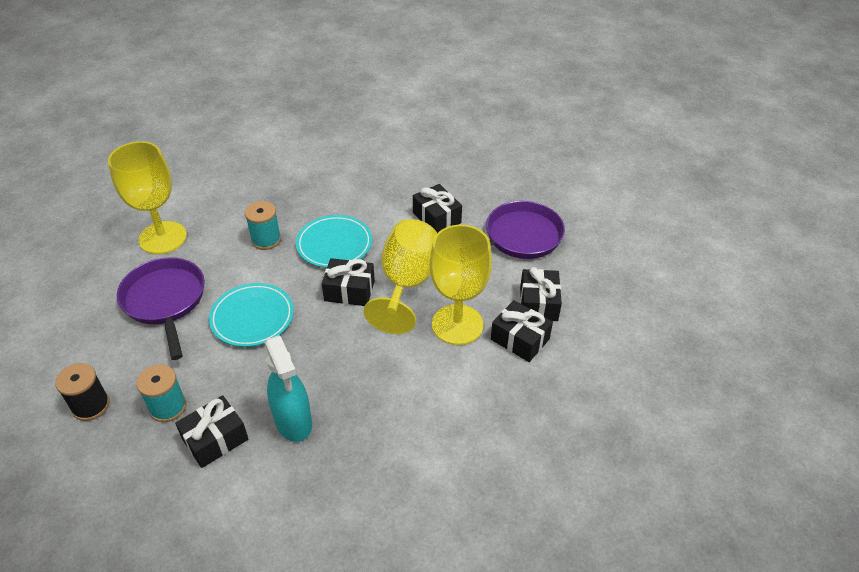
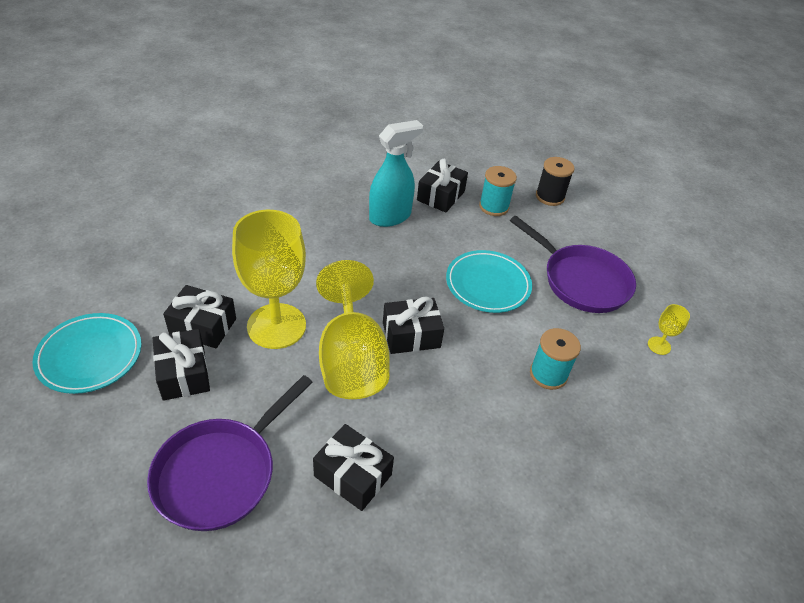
camera: 155 degrees right, 0 degrees up
yellow goblet [108,141,187,254] -> yellow goblet [648,304,690,355], size x0.40
turquoise spray bottle [264,335,312,442] -> turquoise spray bottle turned 105 degrees clockwise [369,120,423,227]
turquoise plate [296,215,372,268] -> turquoise plate moved to [32,313,142,394]

